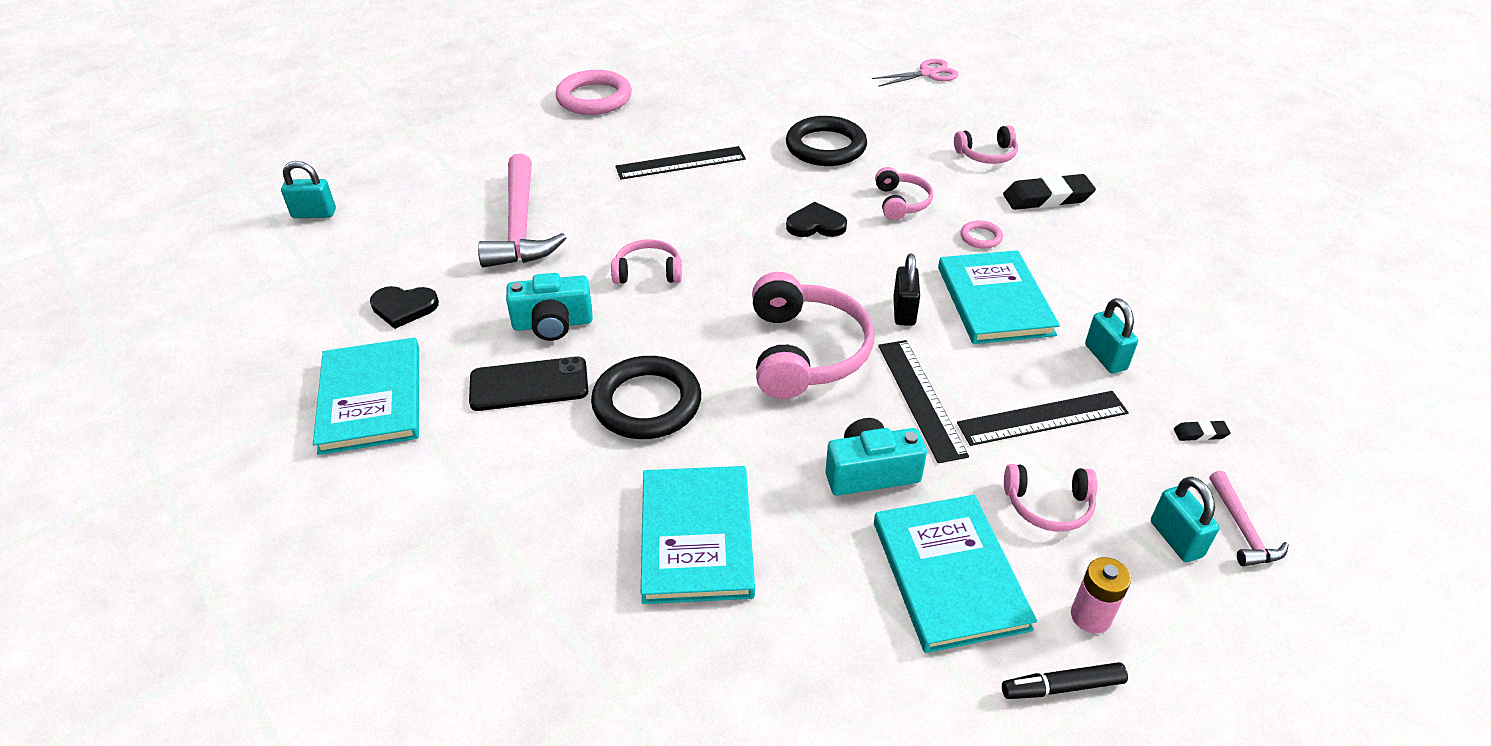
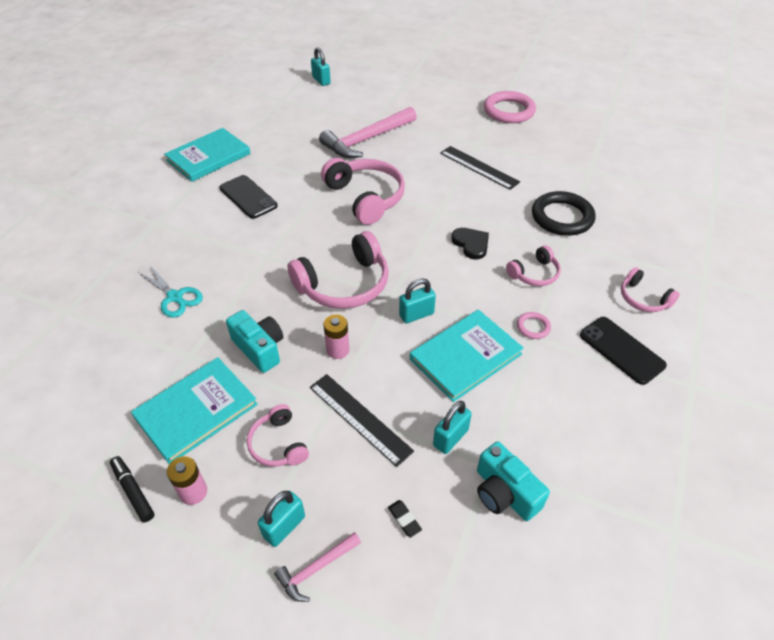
camera: 60 degrees right, 5 degrees up
black heart [370,286,439,329] -> none
turquoise camera [506,273,593,341] -> turquoise camera moved to [477,442,550,521]
black ring [591,356,701,439] -> none
pink headphones [611,239,682,284] -> pink headphones [321,158,405,225], size x1.85
turquoise book [641,466,755,604] -> turquoise scissors [138,266,203,317]
pink scissors [872,59,959,87] -> none
black ruler [878,340,969,463] -> pink battery [323,314,349,359]
black padlock [893,254,920,326] -> turquoise padlock [399,278,436,324]
black eraser [1003,174,1096,210] -> black phone [580,317,667,385]

